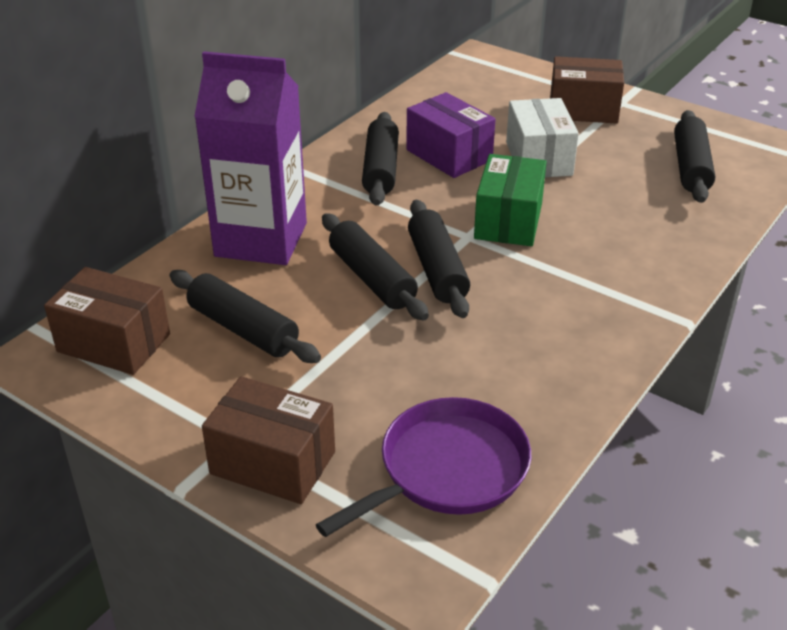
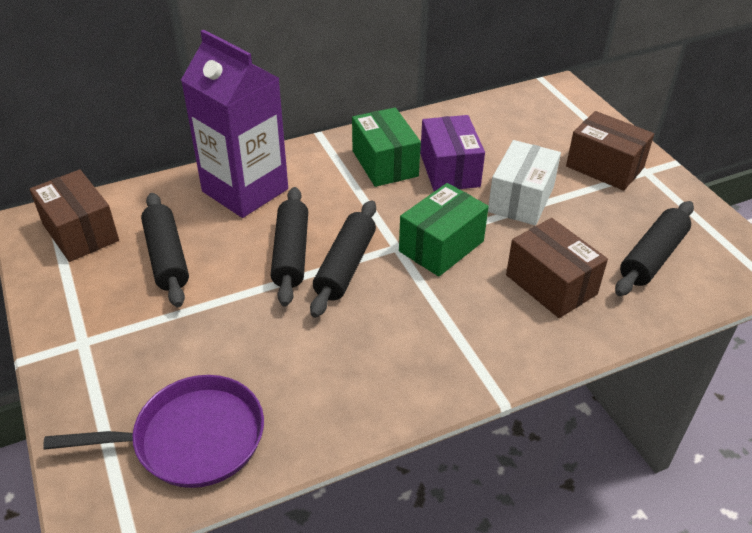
camera: 30 degrees right, 5 degrees up
brown box [202,376,335,504] -> brown box moved to [506,218,608,318]
black rolling pin [362,112,399,206] -> green box [352,107,421,187]

